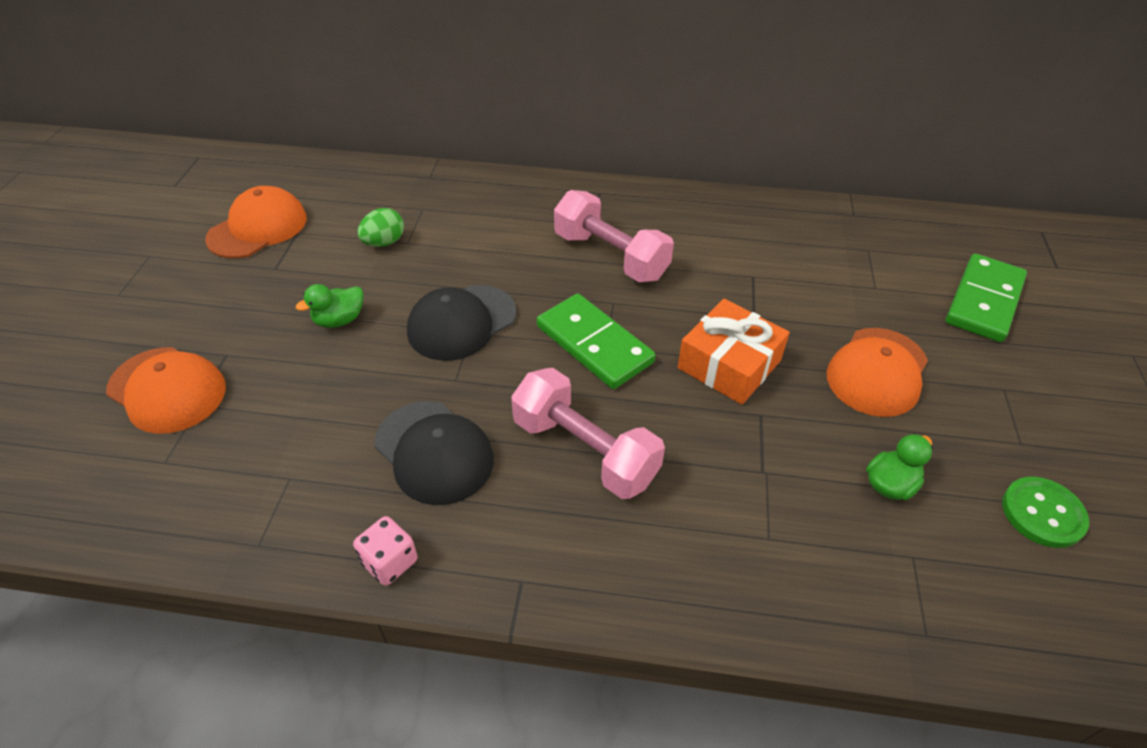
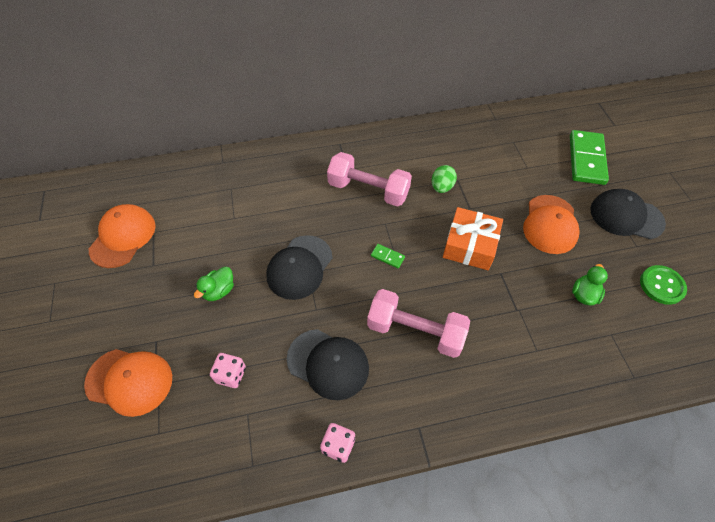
camera: 20 degrees left, 10 degrees up
green egg [357,208,404,247] -> green egg moved to [432,165,457,193]
green domino [537,294,655,389] -> green domino [371,244,405,268], size x0.42
none -> pink dice [210,353,246,388]
none -> black cap [590,189,666,239]

